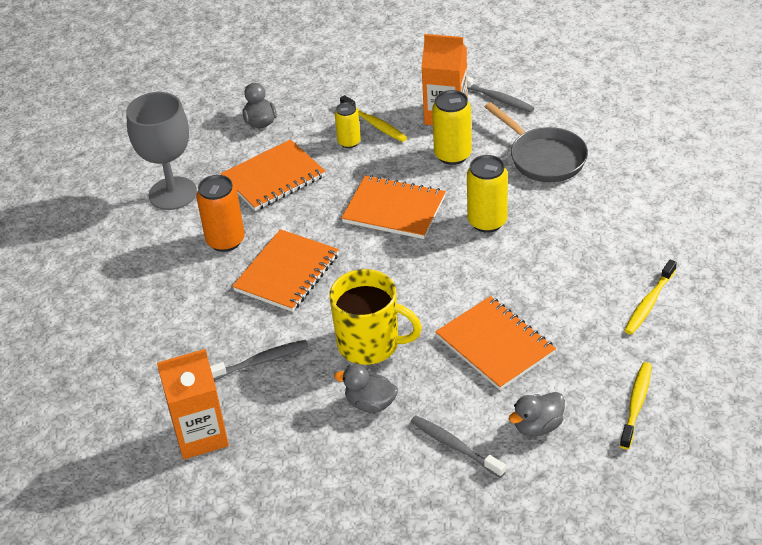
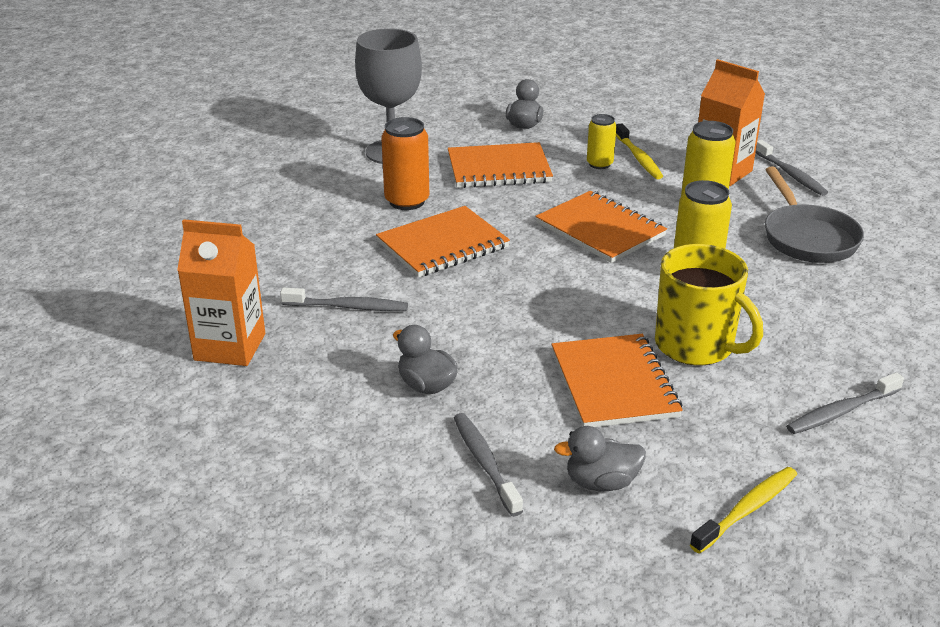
camera: 25 degrees right, 10 degrees down
yellow mug [329,269,422,365] -> yellow mug moved to [655,244,763,366]
yellow toothbrush [624,260,677,335] -> grey toothbrush [786,372,904,434]

